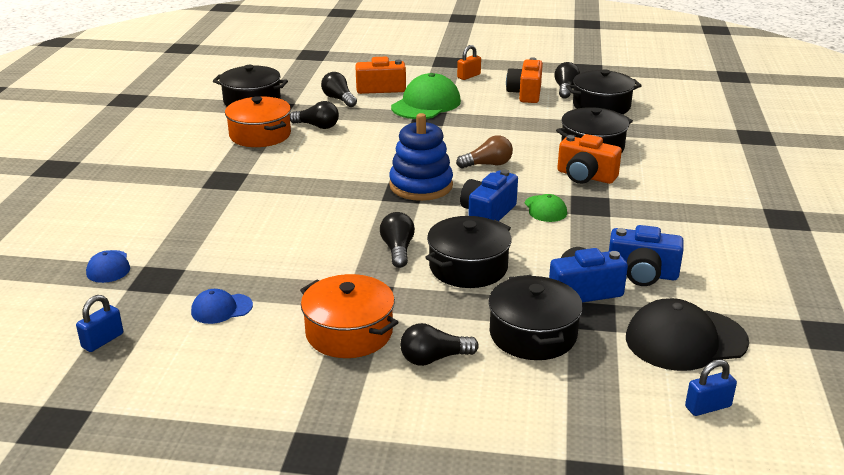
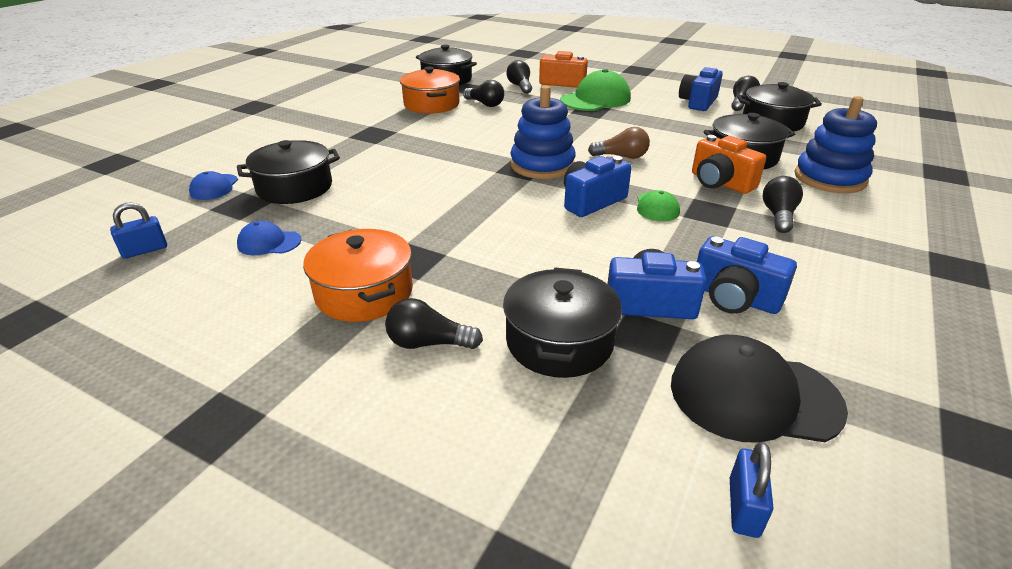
camera: 20 degrees right, 5 degrees up
black light bulb [380,212,415,268] -> black light bulb moved to [763,176,803,233]
black pot [425,216,512,288] -> black pot moved to [237,140,340,204]
orange padlock [457,45,481,80] -> none
orange camera [506,57,543,103] -> blue camera [679,67,723,111]
blue padlock [685,360,737,416] -> blue padlock turned 75 degrees counterclockwise [730,442,774,538]
none -> blue stacking toy [795,96,877,193]

